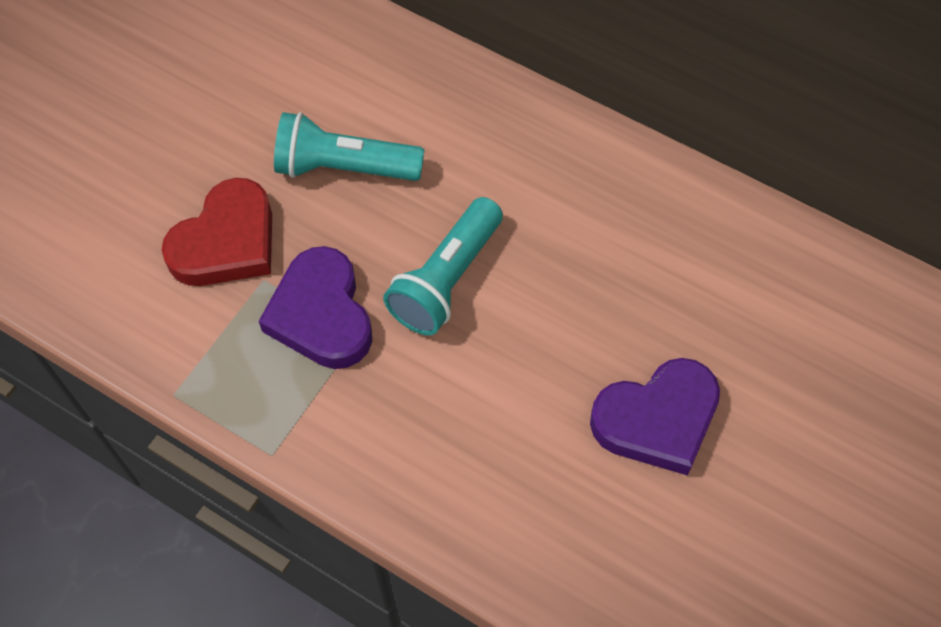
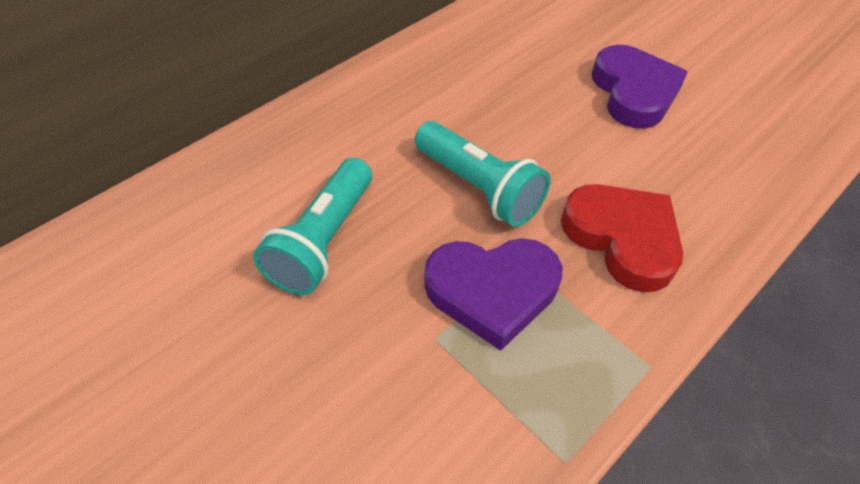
camera: 75 degrees left, 10 degrees down
red heart [162,178,272,286] -> red heart moved to [561,184,683,292]

